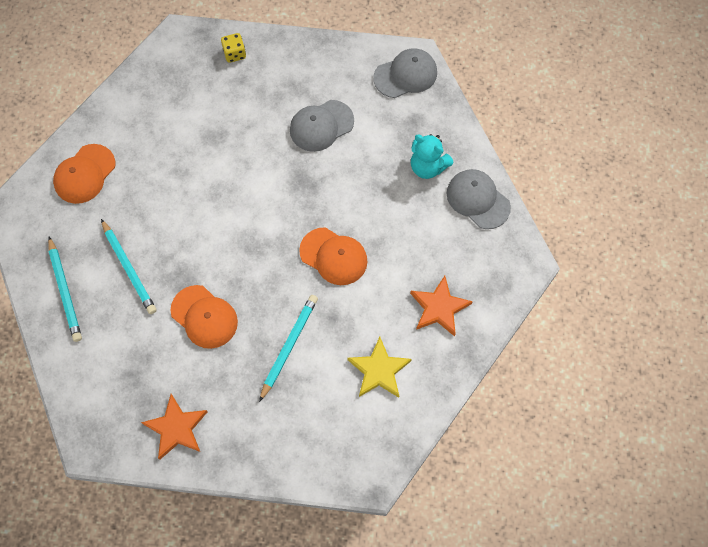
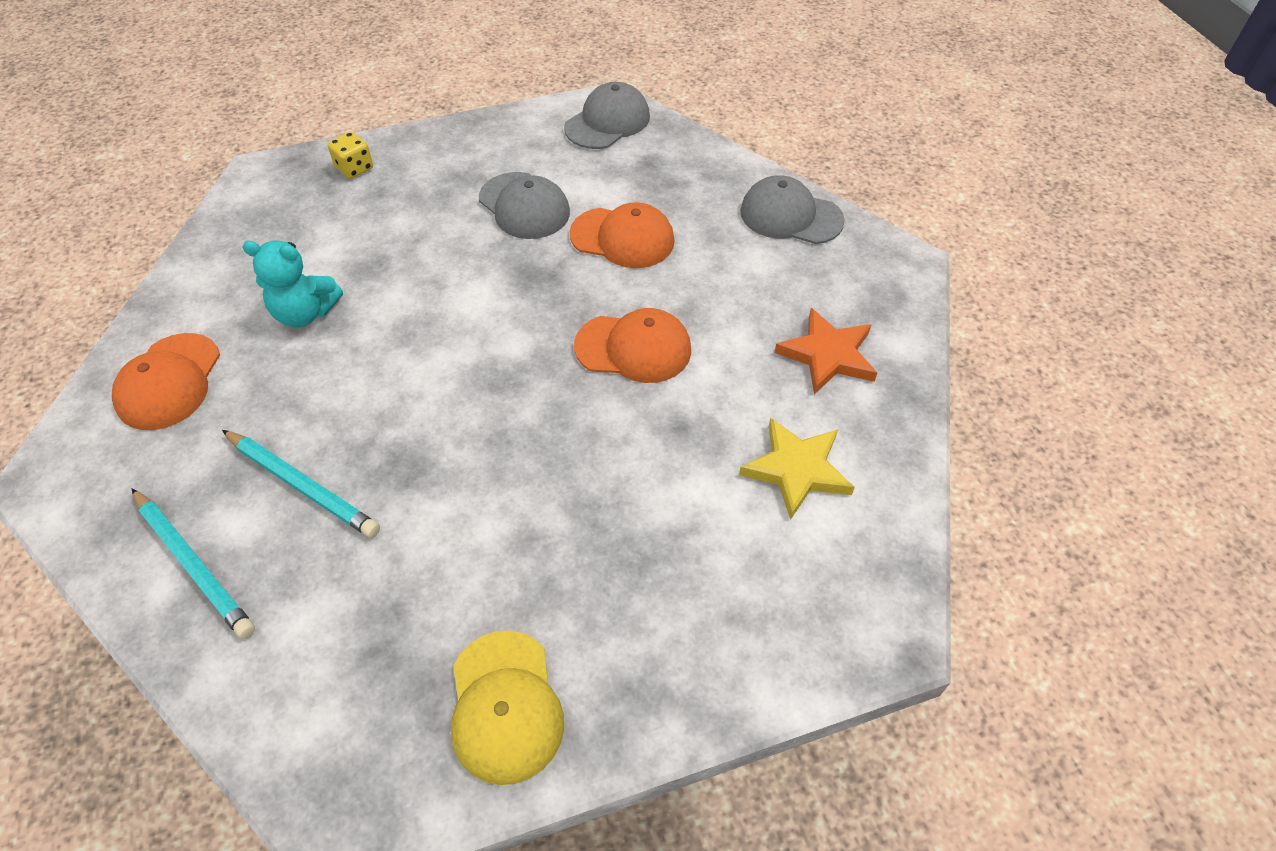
camera: 25 degrees left, 15 degrees down
orange star [141,394,208,460] -> yellow cap [451,630,564,785]
orange cap [170,285,238,349] -> orange cap moved to [569,202,675,268]
turquoise pencil [259,295,318,402] -> none
grey cap [290,100,354,152] -> grey cap turned 75 degrees counterclockwise [479,172,570,239]
turquoise teddy bear [411,134,454,179] -> turquoise teddy bear moved to [242,241,343,327]

